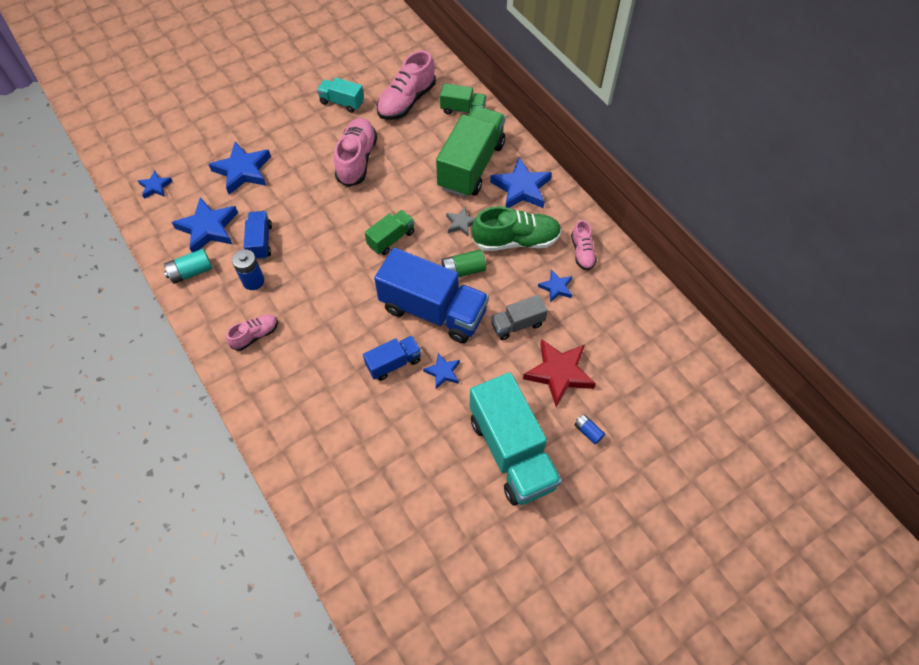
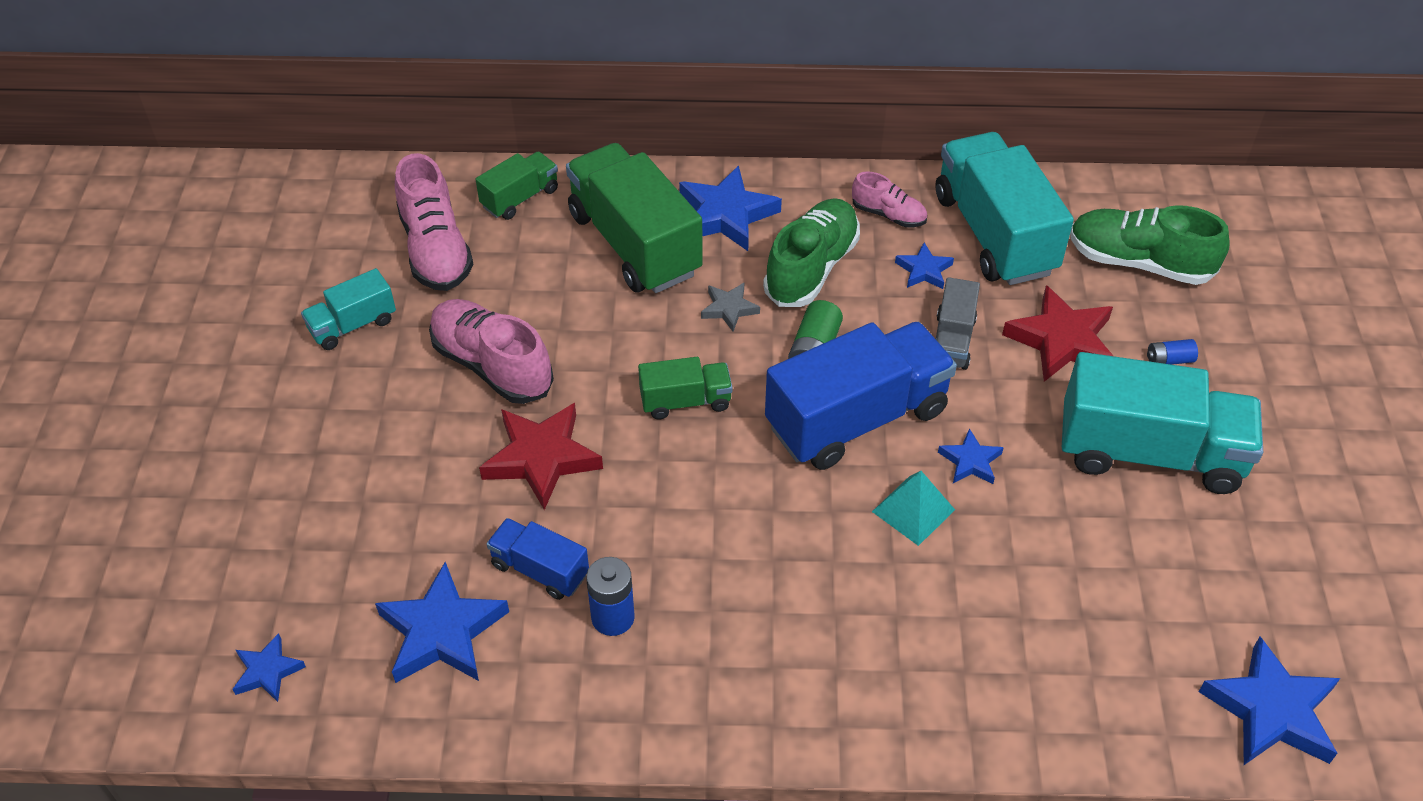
camera: 55 degrees left, 10 degrees down
turquoise battery [164,249,212,284] -> none
blue star [208,142,271,195] -> blue star moved to [1199,636,1340,765]
pink shoe [226,314,278,351] -> none
blue truck [363,336,421,381] -> turquoise pyramid [872,471,955,546]
green truck [365,210,414,255] -> green truck turned 90 degrees clockwise [638,357,733,420]
none -> red star [479,403,603,510]
none -> turquoise truck [935,132,1074,285]
none -> green shoe [1070,205,1230,285]

